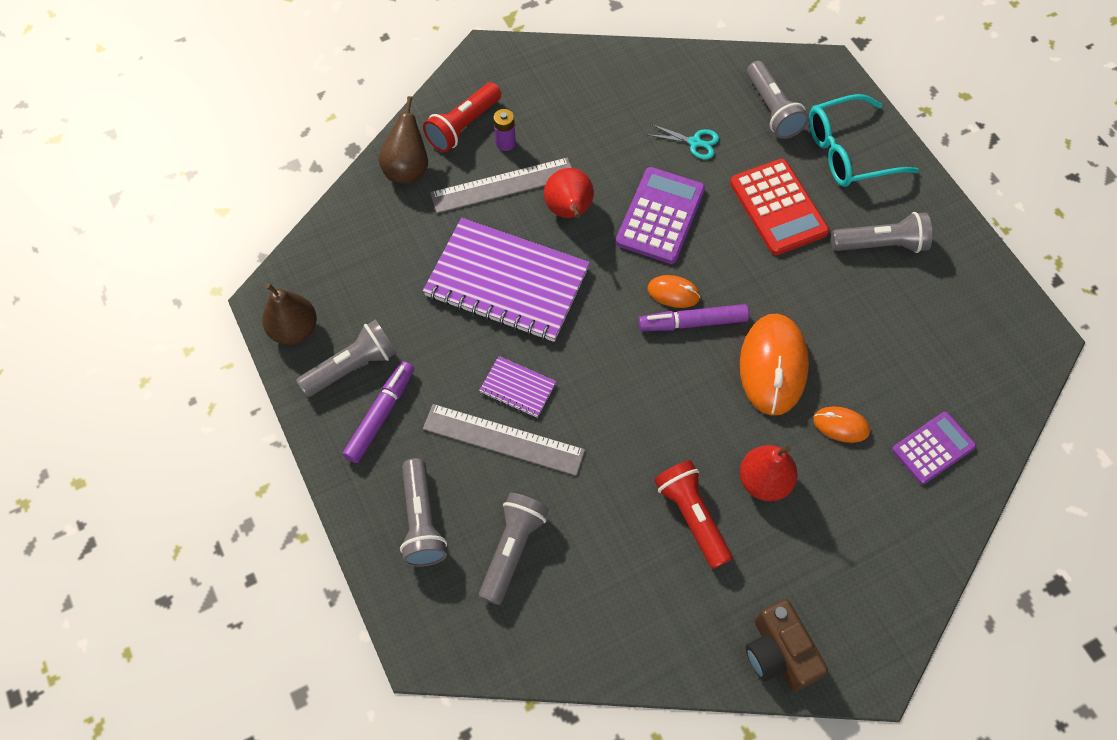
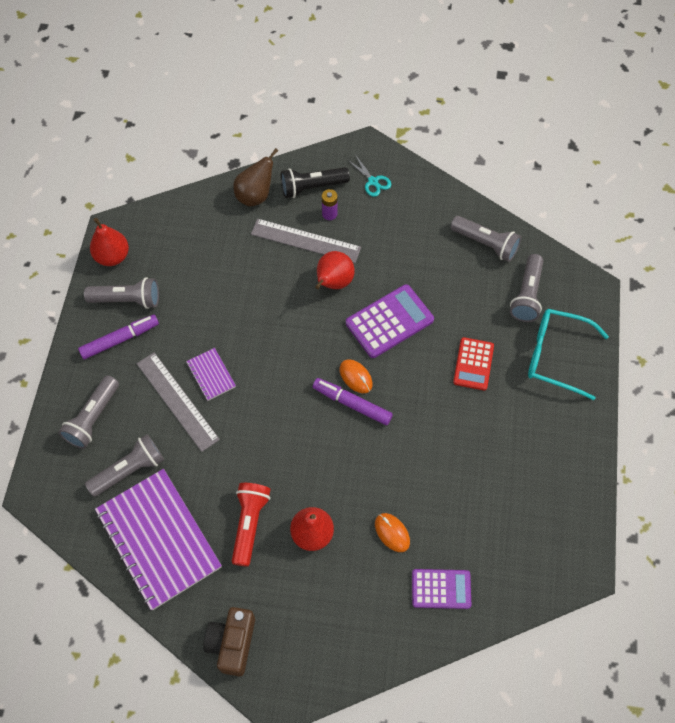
camera: 35 degrees right, 0 degrees up
brown pear [262,283,317,345] -> red pear [90,218,129,266]
red flashlight [423,82,501,152] -> black flashlight [281,167,350,198]
purple notebook [423,218,590,342] -> purple notebook moved to [95,469,222,610]
turquoise scissors [649,124,719,159] -> turquoise scissors moved to [348,156,391,197]
red calculator [730,159,829,255] -> red calculator [453,337,494,390], size x0.66
orange mouse [740,314,809,416] -> none
grey flashlight [831,212,932,253] -> grey flashlight moved to [450,216,521,262]

